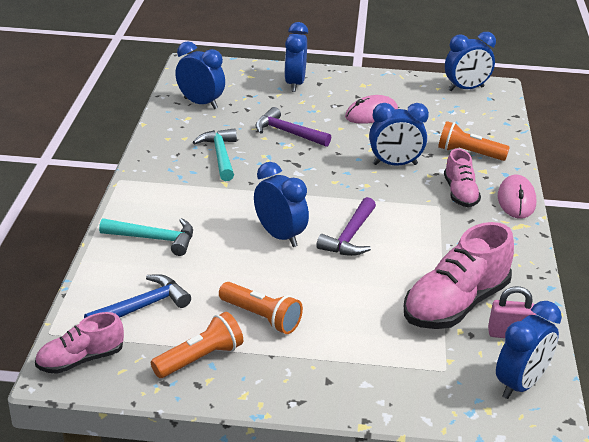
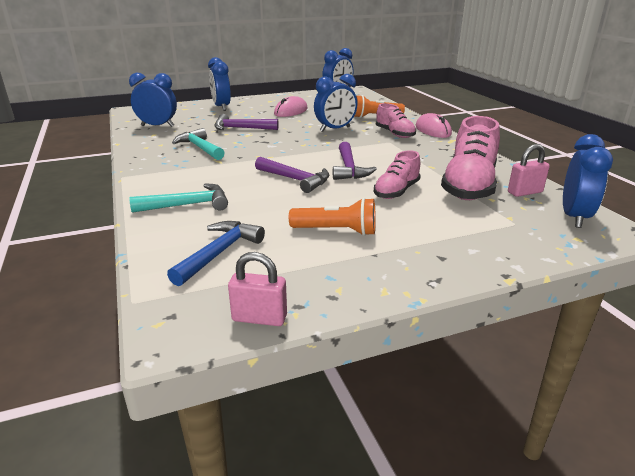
camera: 25 degrees left, 5 degrees down
pink shoe [35,312,124,374] -> pink shoe moved to [374,150,421,199]
orange flashlight [151,312,243,378] -> none
blue clock [254,162,309,247] -> purple hammer [255,157,329,193]
none -> pink padlock [228,252,287,326]

